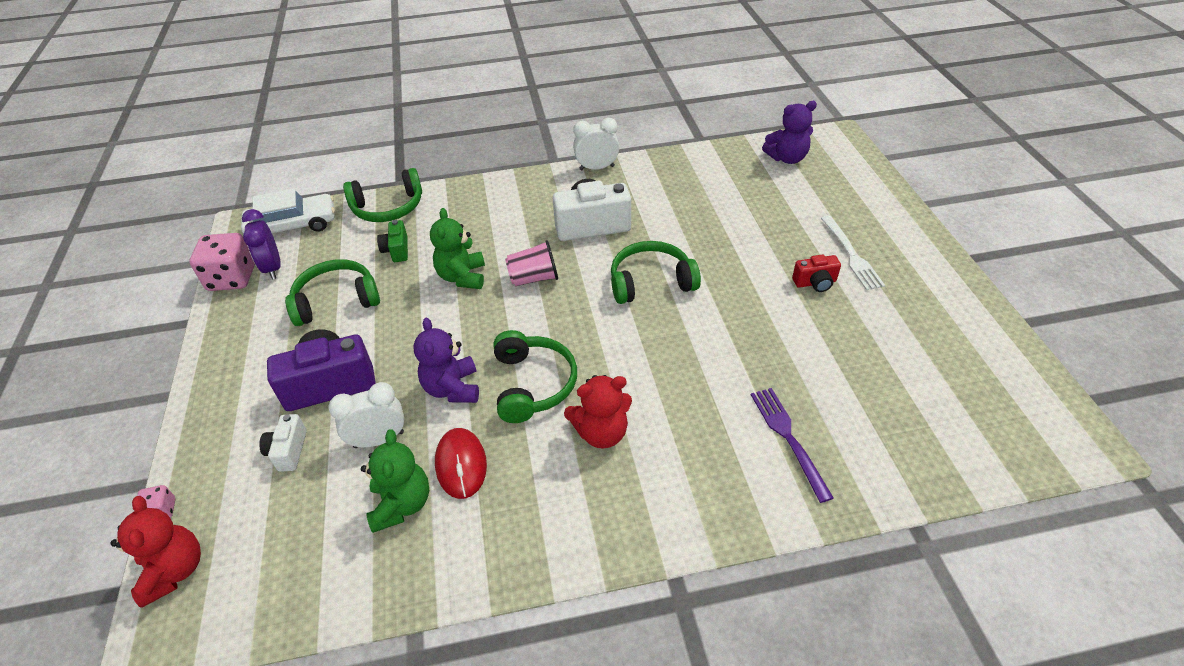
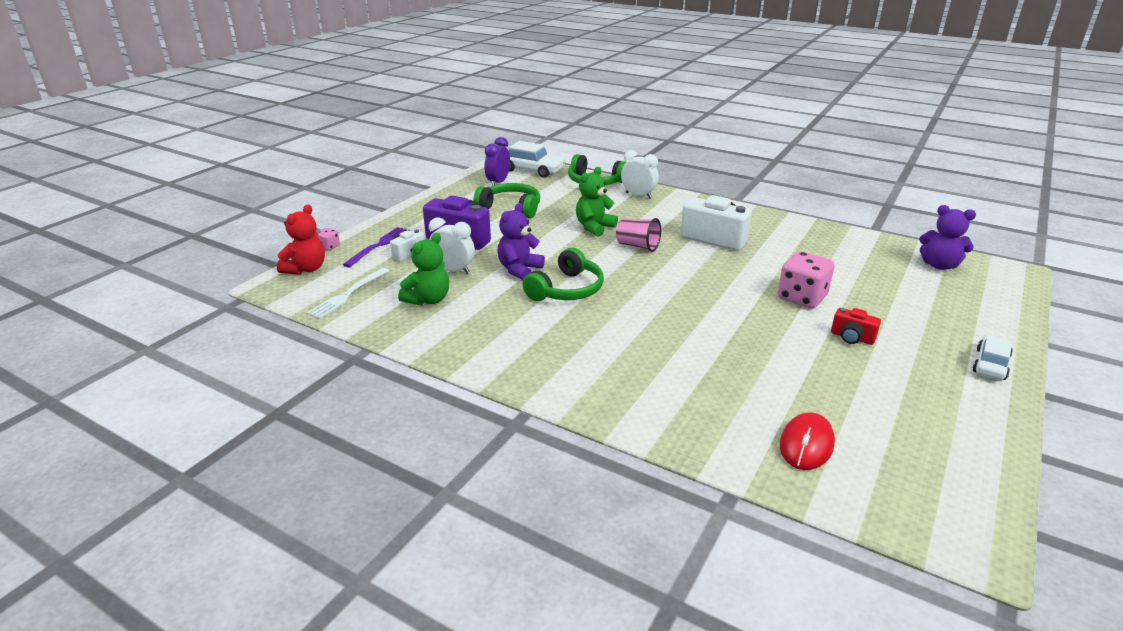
camera: 40 degrees right, 15 degrees down
pink dice [190,233,255,291] -> pink dice moved to [778,251,835,308]
green camera [377,220,408,262] -> none
red mouse [435,428,487,499] -> red mouse moved to [780,412,835,470]
red teddy bear [564,375,632,449] -> none
white clock [573,118,619,170] -> white clock moved to [621,150,659,199]
green headphones [611,241,701,304] -> none
purple fork [751,388,834,503] -> purple fork moved to [343,227,410,267]
white fork [821,216,885,290] -> white fork moved to [307,268,389,319]
none -> white car [972,334,1013,380]

